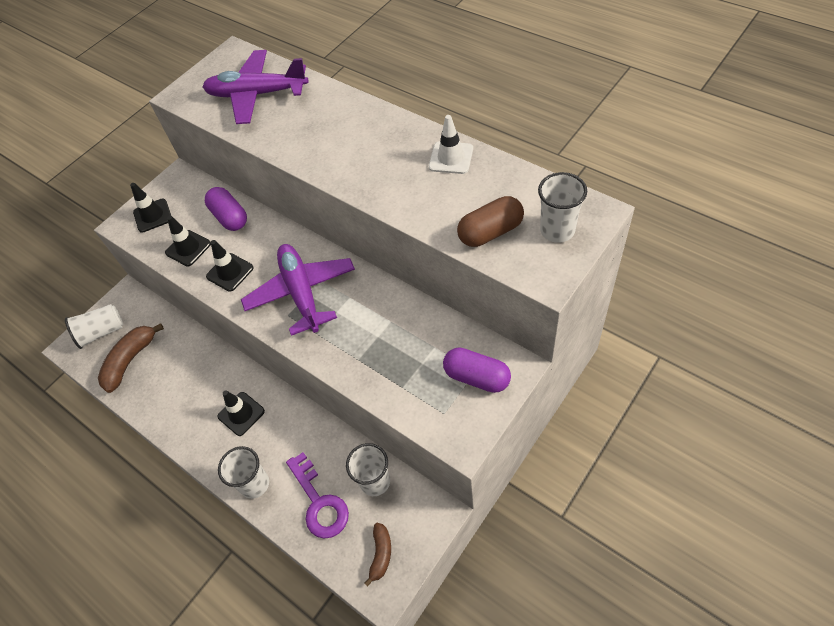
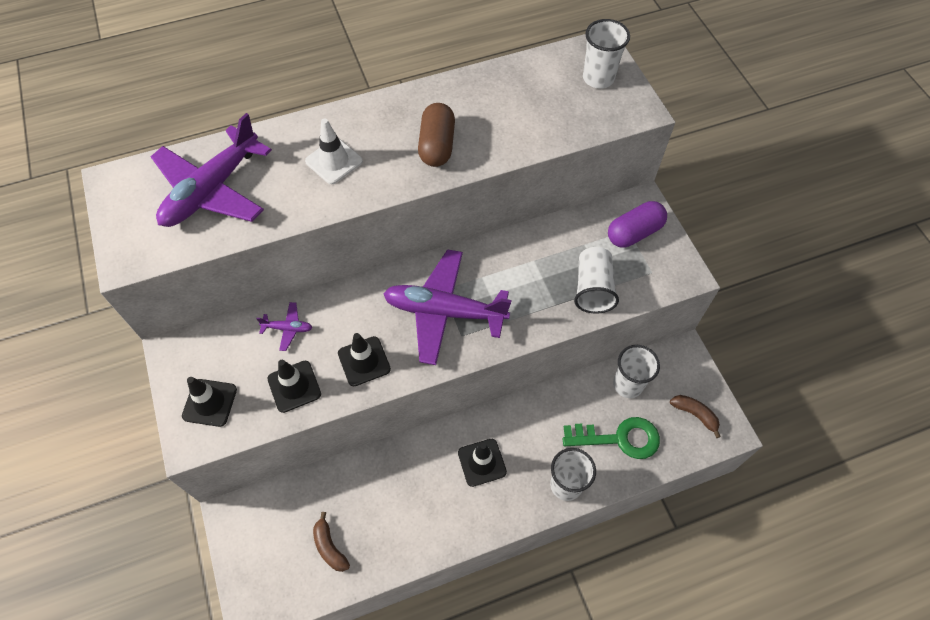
camera: 65 degrees left, 5 degrees up
white cup [65,304,124,349] -> white cup moved to [574,247,619,314]
brown banana [98,323,164,393] -> brown banana [313,512,350,572], size x0.59
purple capsule [205,187,247,231] -> purple plane [256,302,313,351]
purple key [286,452,349,539] -> green key [563,417,660,459]
white traffic cone [429,115,473,174] -> white traffic cone moved to [305,118,363,184]
brown capsule [457,196,524,247] -> brown capsule moved to [418,103,455,167]

